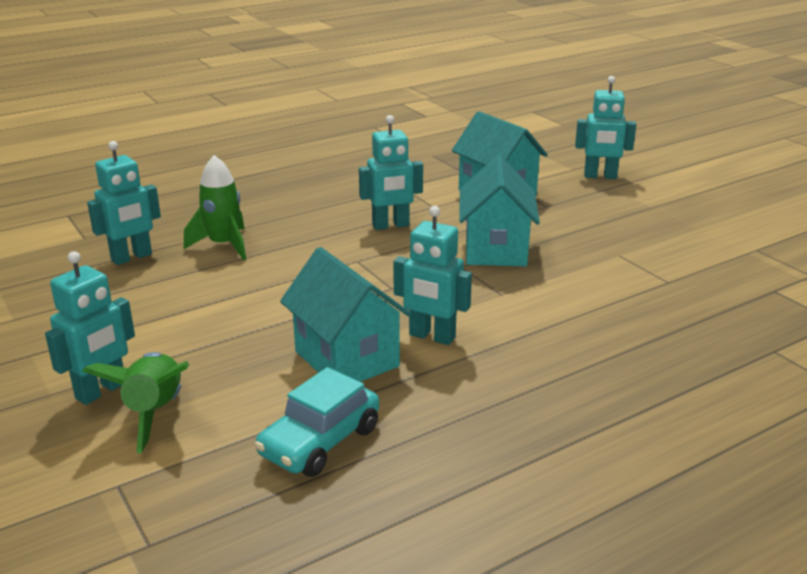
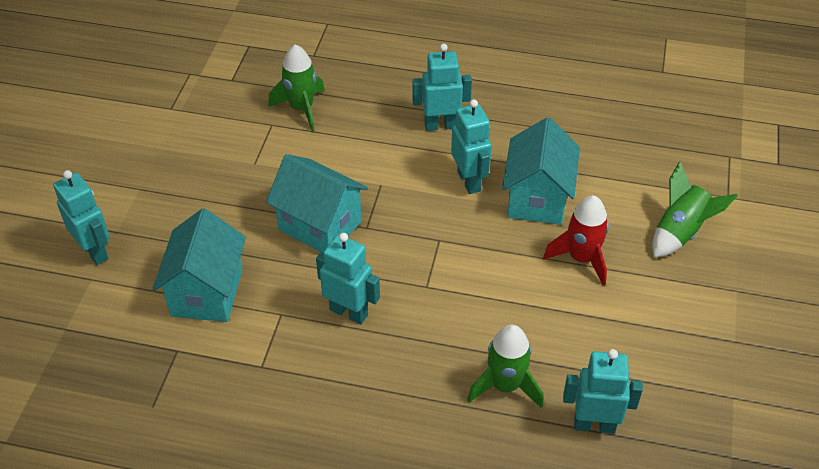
camera: 135 degrees left, 20 degrees up
turquoise robot [45,251,135,405] -> turquoise robot moved to [412,44,472,131]
turquoise car [254,367,379,477] -> none
turquoise house [459,155,540,266] -> turquoise house turned 75 degrees clockwise [266,154,368,253]
none -> green rocket [268,44,325,131]
none -> red rocket [543,196,609,286]

